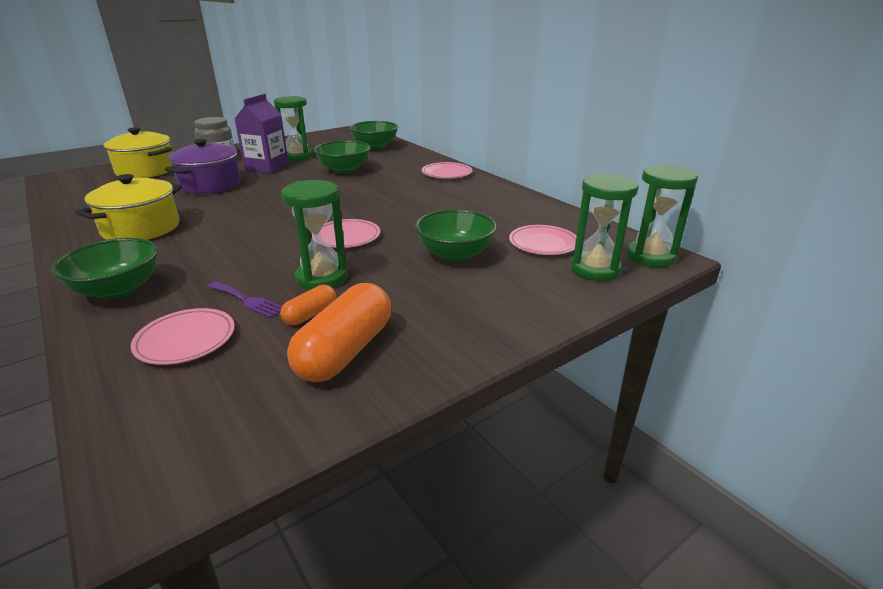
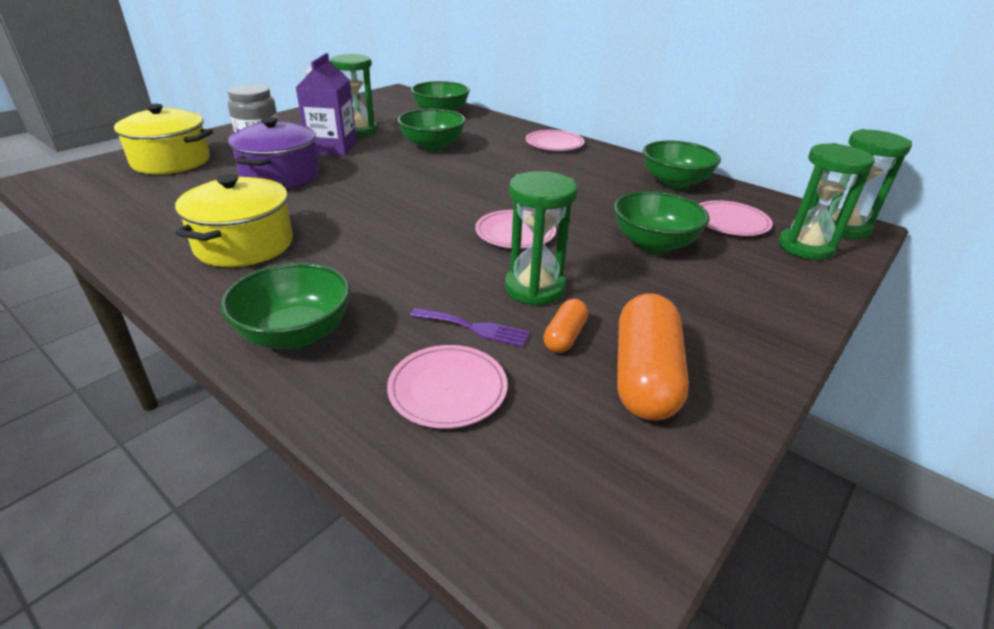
camera: 15 degrees left, 5 degrees up
none -> green bowl [643,141,721,189]

